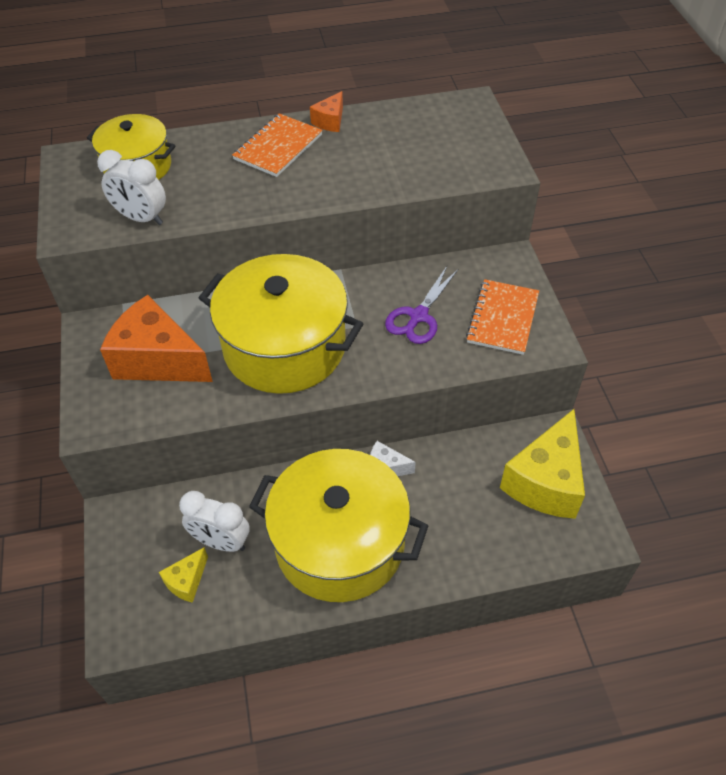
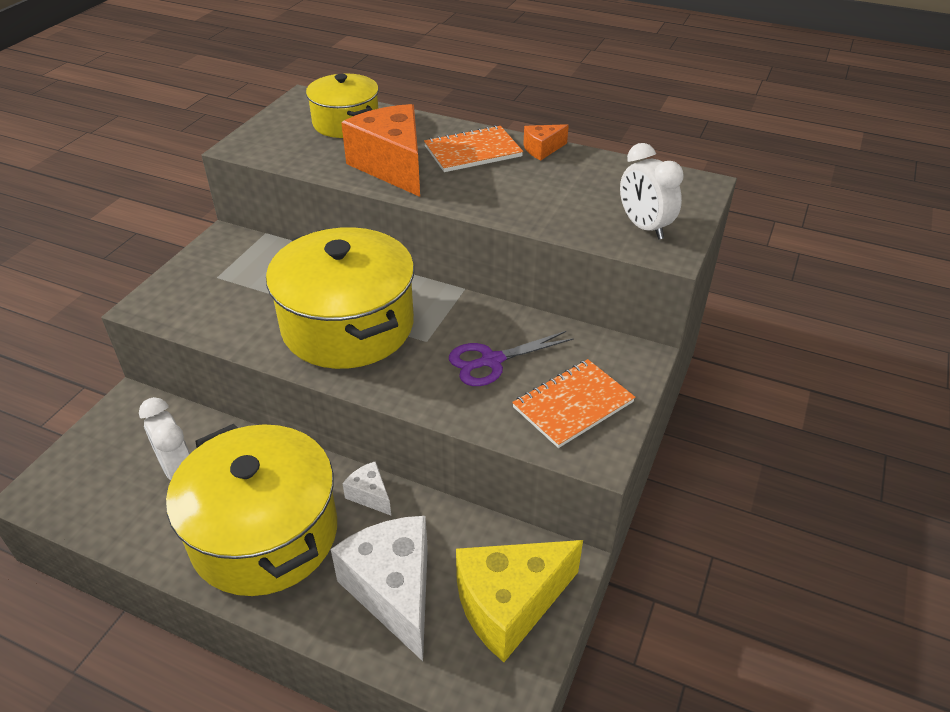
camera: 35 degrees right, 10 degrees down
white clock [97,150,166,225] -> white clock moved to [620,143,683,240]
orange cheese [100,295,213,382] -> orange cheese moved to [341,104,420,197]
yellow cheese [159,547,208,603] -> none
none -> white cheese [331,516,428,661]

